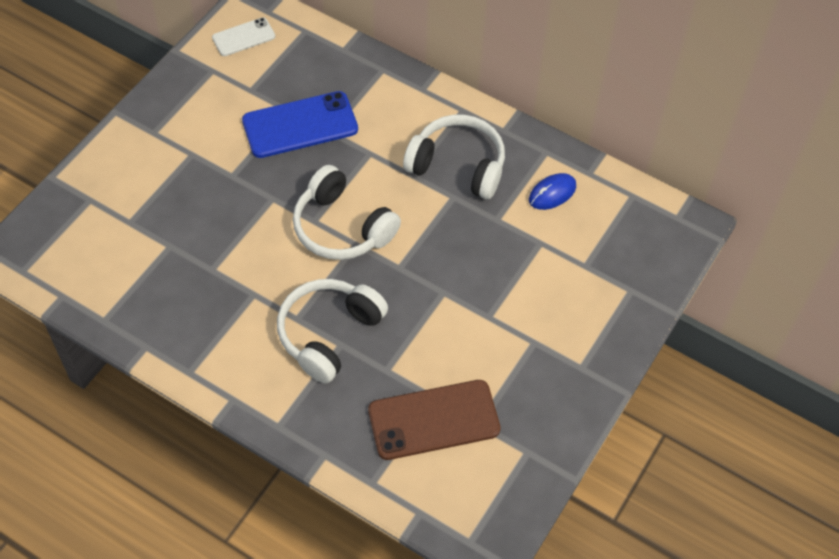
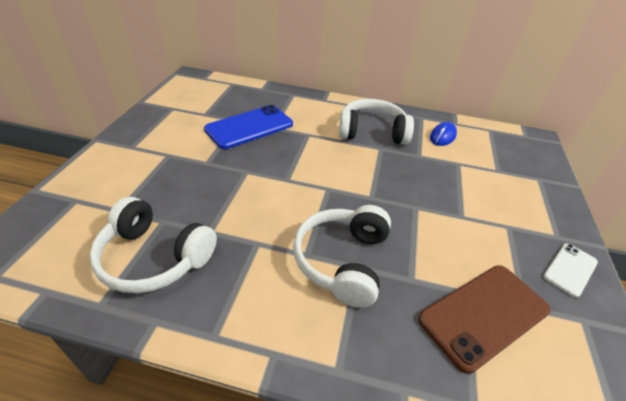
camera: 20 degrees left, 15 degrees down
white phone [212,17,275,56] -> white phone moved to [543,243,598,298]
white headphones [293,165,401,260] -> white headphones moved to [89,197,217,293]

